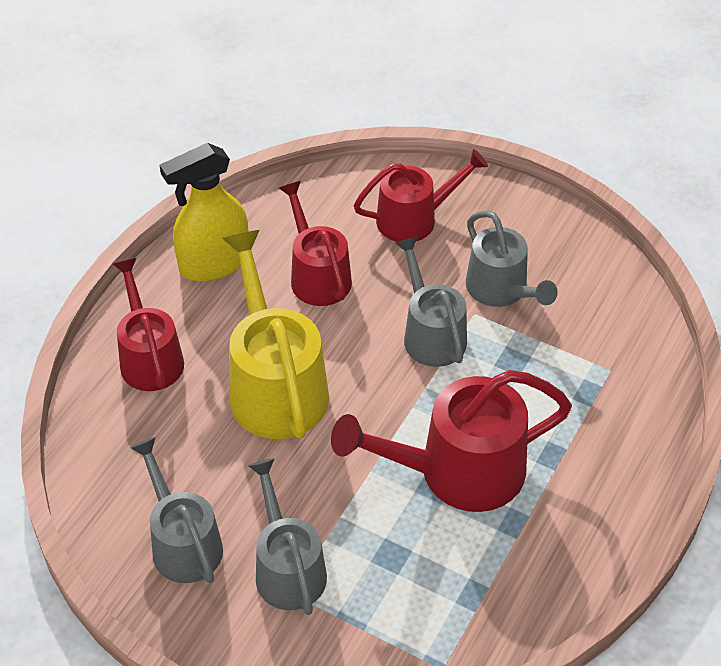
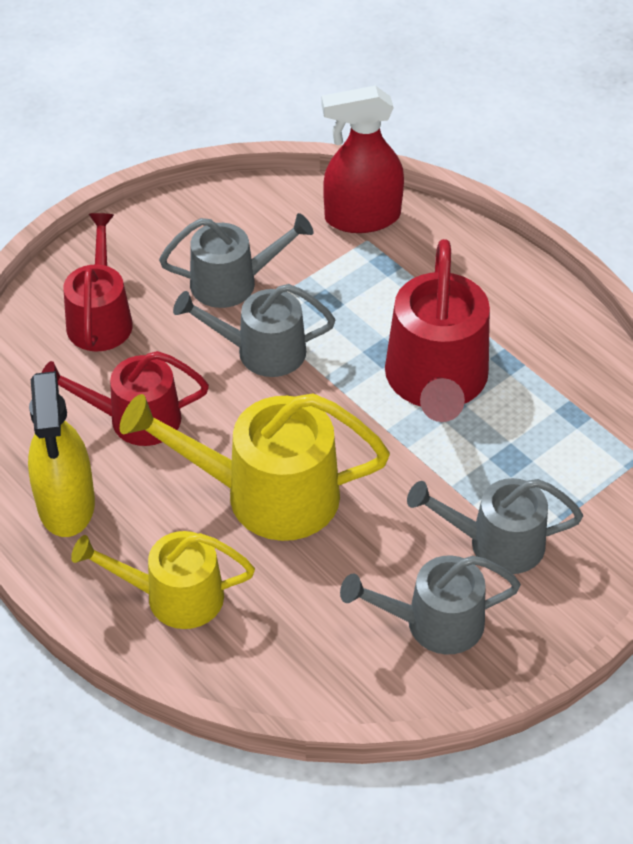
camera: 70 degrees left, 0 degrees up
red watering can [113,258,184,391] -> yellow watering can [71,531,255,629]
none -> red spray bottle [321,86,404,233]

